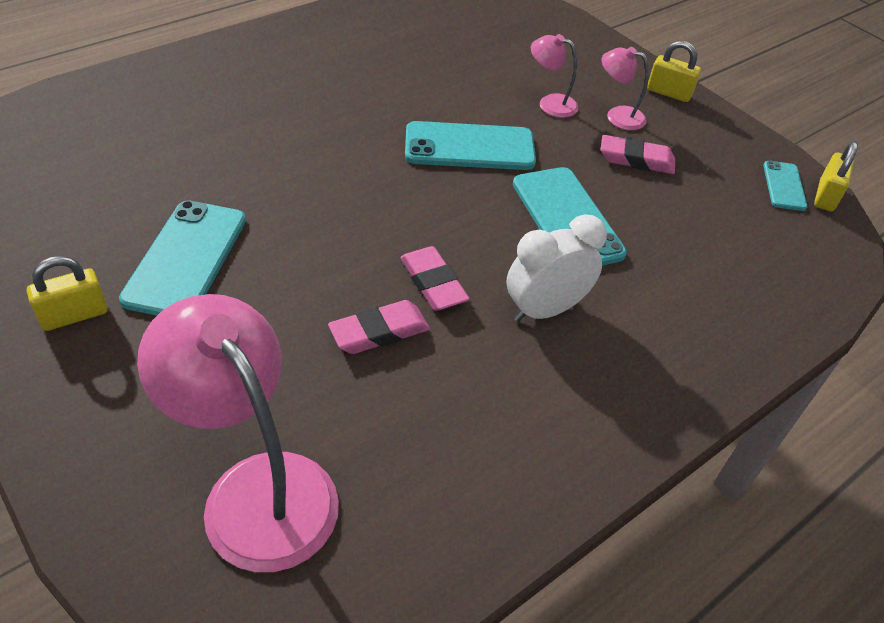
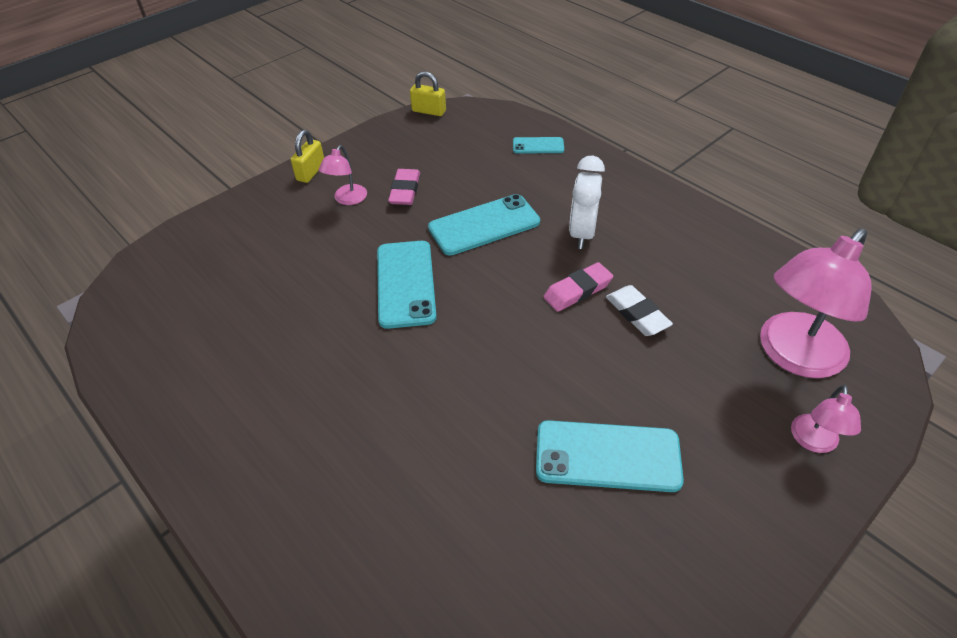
camera: 90 degrees left, 0 degrees up
yellow padlock [27,256,108,331] -> none
pink eraser [328,300,430,354] -> white eraser [606,285,673,336]
white clock [506,214,607,322] -> white clock turned 45 degrees clockwise [569,155,605,249]
pink lamp [531,34,579,118] -> pink lamp moved to [791,385,861,453]
turquoise phone [763,160,808,211] -> turquoise phone moved to [513,137,564,153]

